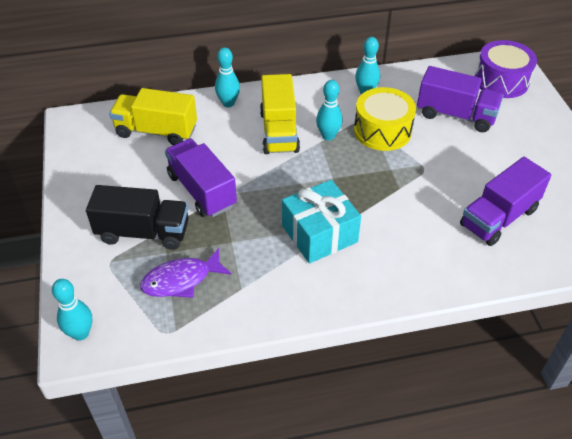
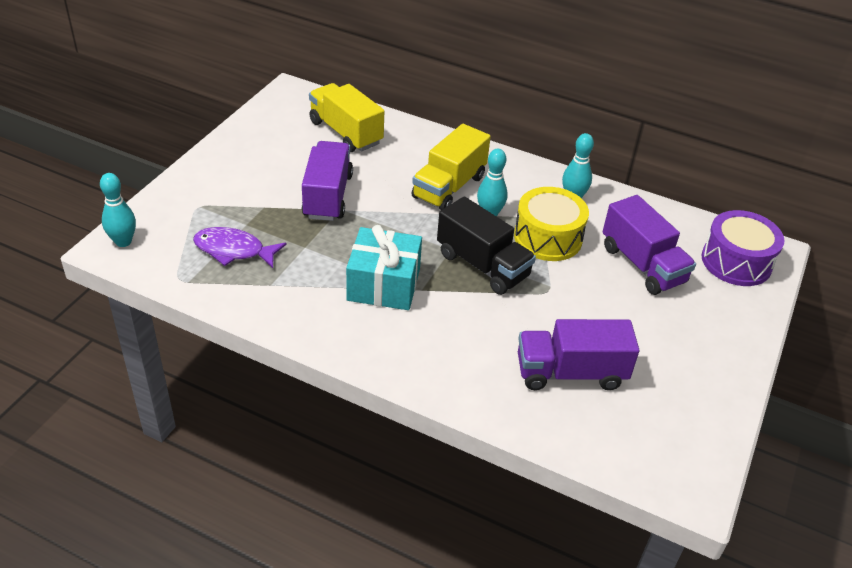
camera: 35 degrees right, 5 degrees down
black truck [86,185,189,250] -> black truck moved to [437,196,536,295]
turquoise bowling pin [215,47,240,107] -> none

